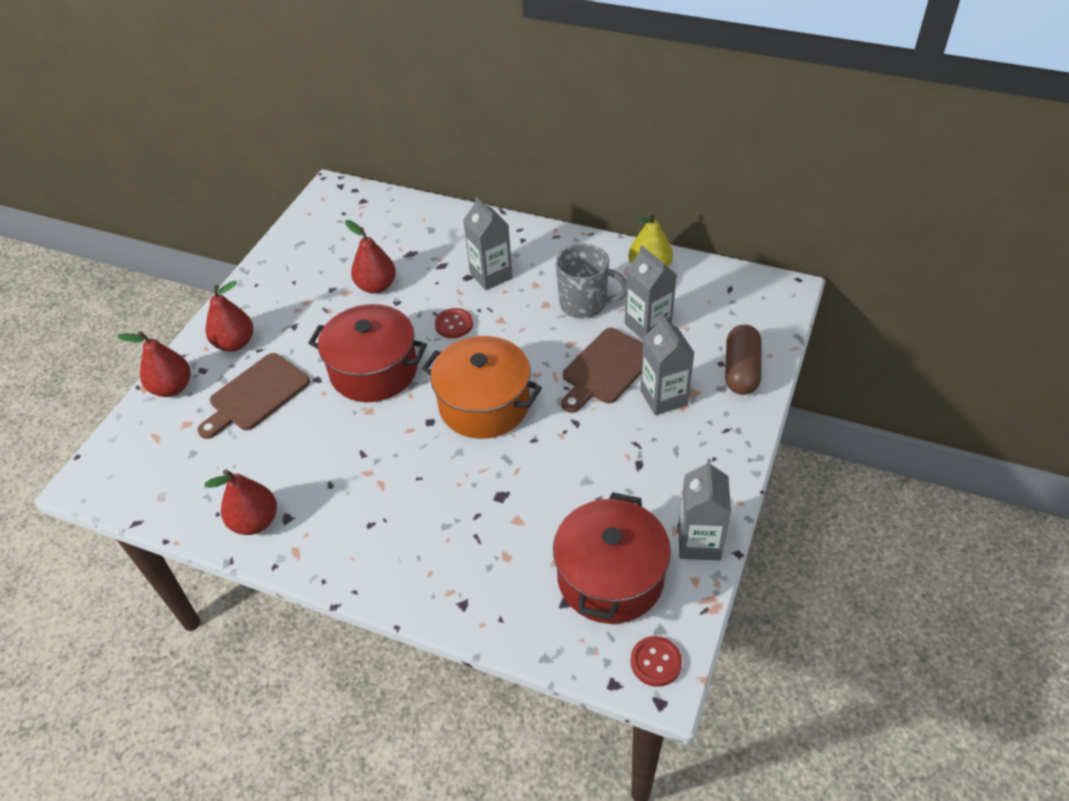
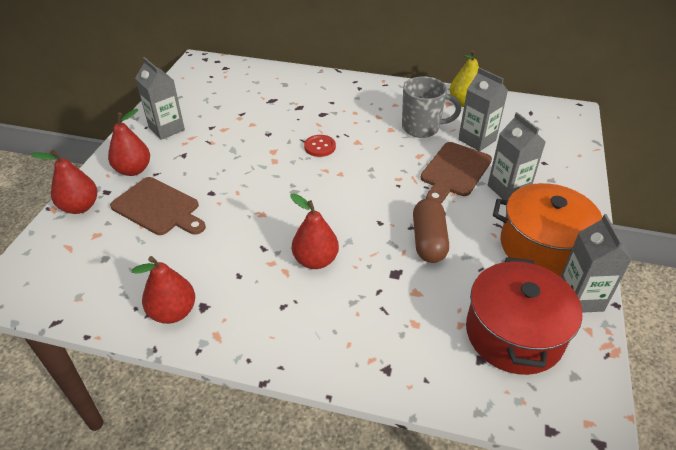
camera: 10 degrees left, 5 degrees down
brown cutting board [198,353,310,439] -> brown cutting board turned 90 degrees counterclockwise [110,177,206,235]
red pot [308,304,427,402] -> none
red pear [345,220,396,294] -> red pear moved to [290,194,339,269]
orange pot [422,336,542,439] -> orange pot moved to [493,183,613,277]
grey carton [463,197,513,290] -> grey carton moved to [135,57,185,140]
red button [631,636,682,687] -> none
brown capsule [725,325,761,395] -> brown capsule moved to [413,198,449,263]

